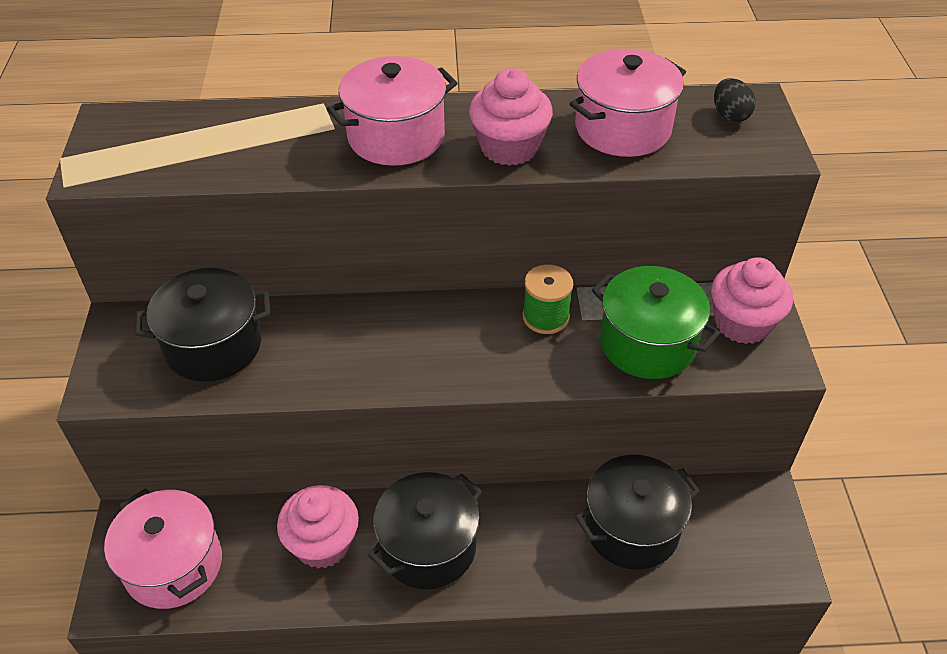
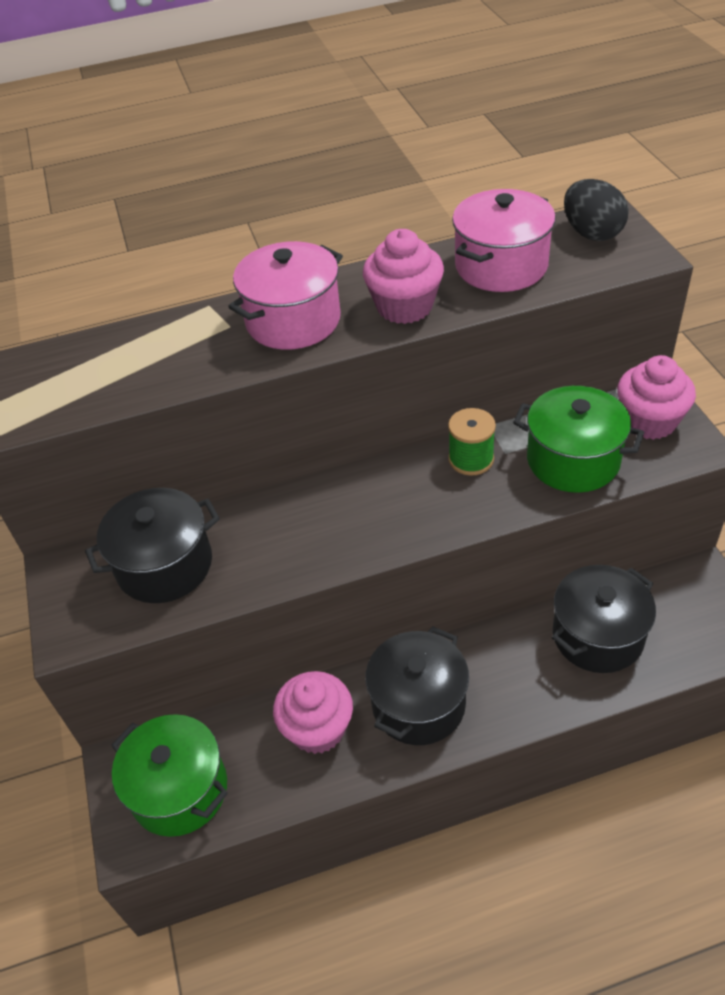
camera: 10 degrees left, 0 degrees up
pink pot [104,488,222,609] -> green pot [112,714,228,837]
black egg [714,78,756,123] -> black egg [564,179,628,241], size x1.52

